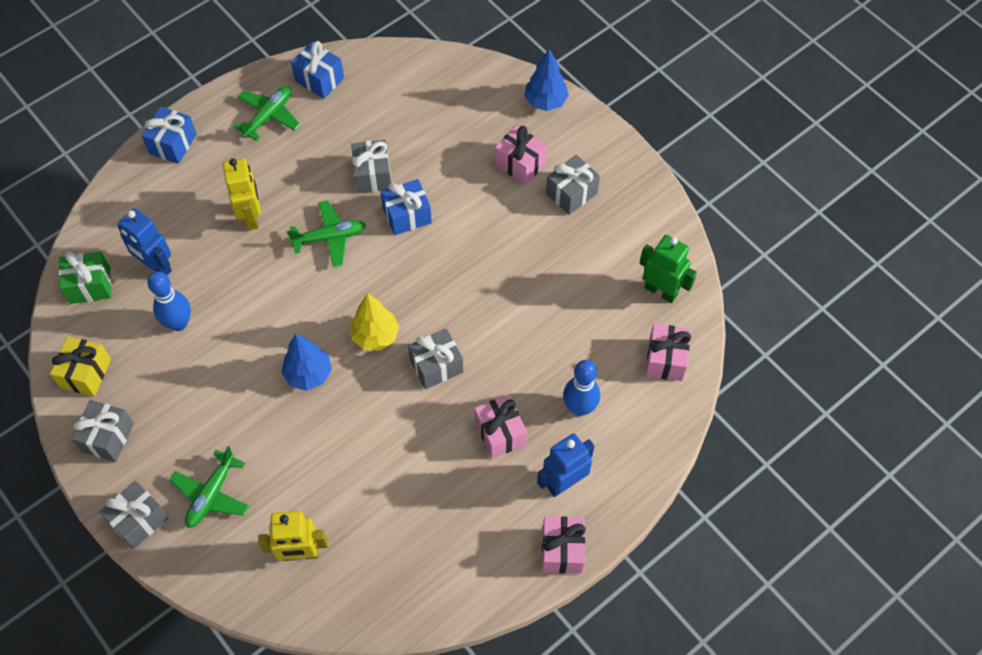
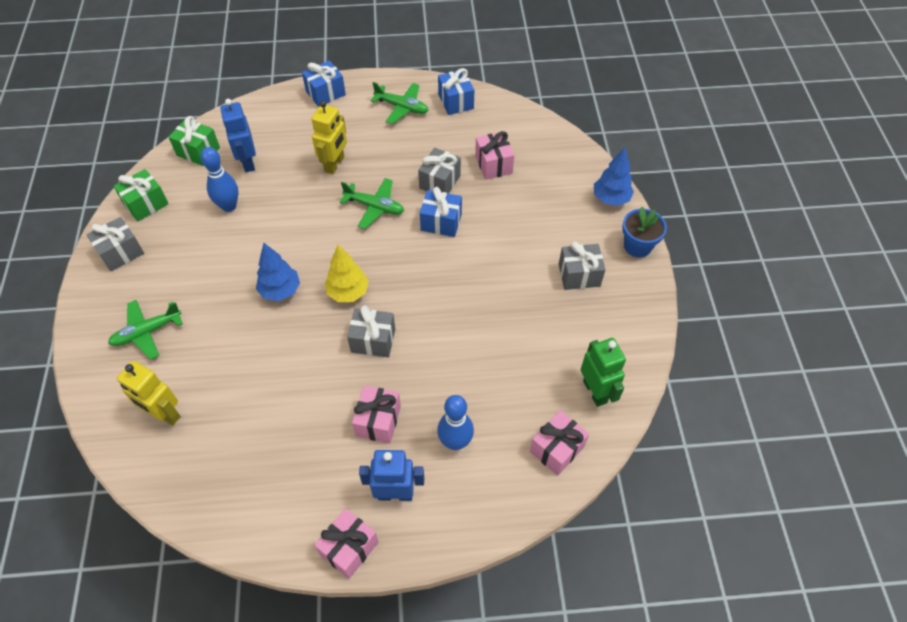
camera: 35 degrees right, 5 degrees down
yellow gift [50,336,111,396] -> green gift [113,169,169,221]
grey gift [100,481,169,549] -> none
green plane [234,86,300,141] -> green plane turned 45 degrees clockwise [371,82,429,124]
pink gift [495,126,547,185] -> pink gift moved to [475,131,514,180]
none -> blue flower pot [622,207,667,257]

